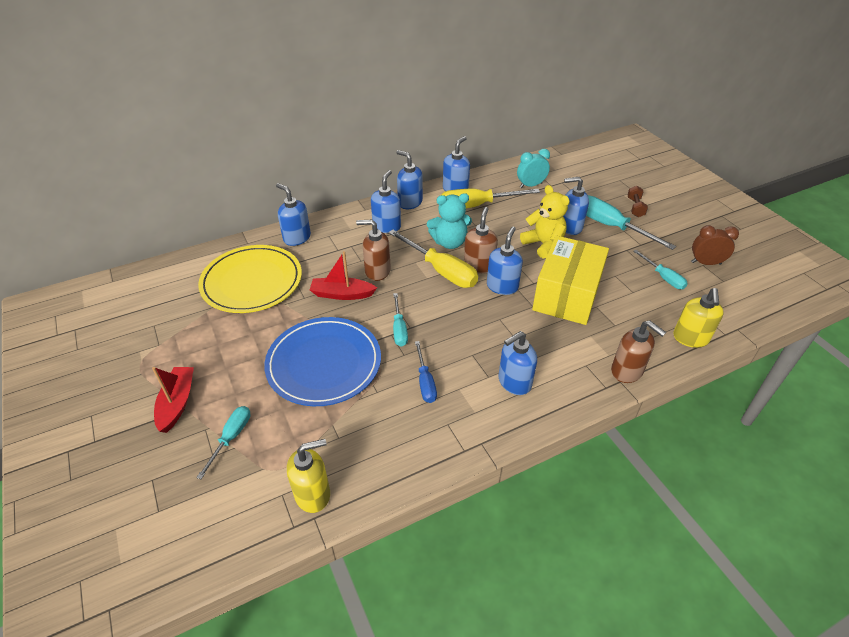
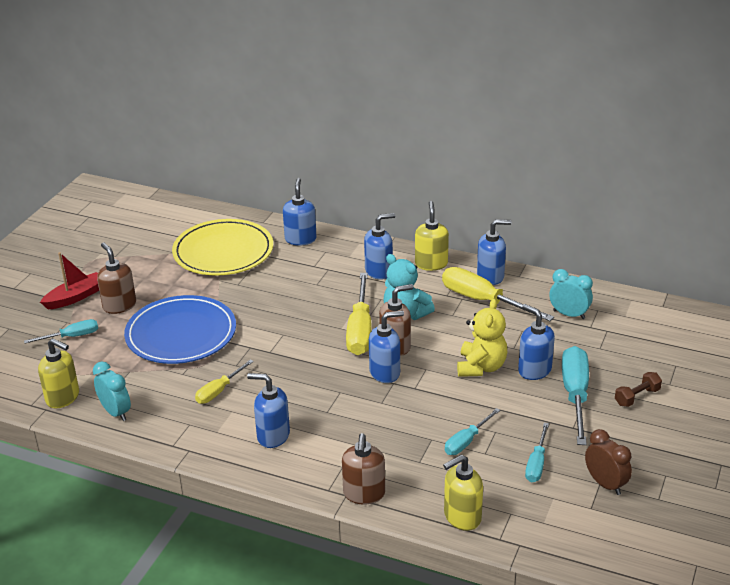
camera: 50 degrees right, 10 degrees down
red boat [310,251,377,300] -> none
brown soap dispenser [356,220,391,281] -> brown soap dispenser moved to [97,243,136,314]
turquoise screwdriver [393,293,408,347] -> turquoise screwdriver moved to [445,408,500,455]
blue soap dispenser [396,150,423,209] -> yellow soap dispenser [415,201,449,271]
blue screwdriver [415,341,437,403] -> yellow screwdriver [195,359,254,404]
yellow box [532,235,609,325] -> none
none -> turquoise clock [93,362,131,421]

